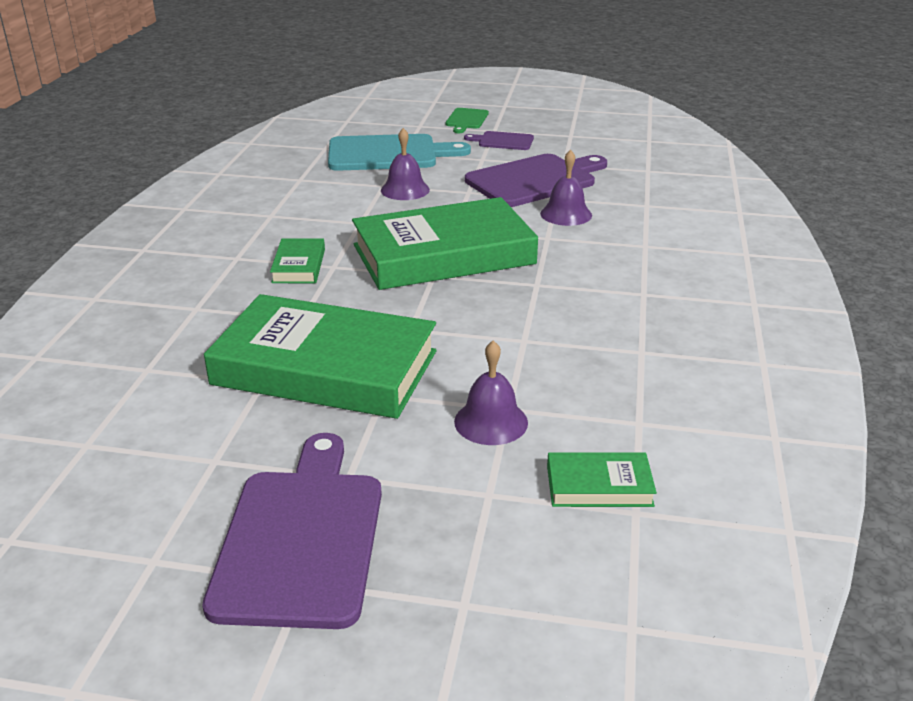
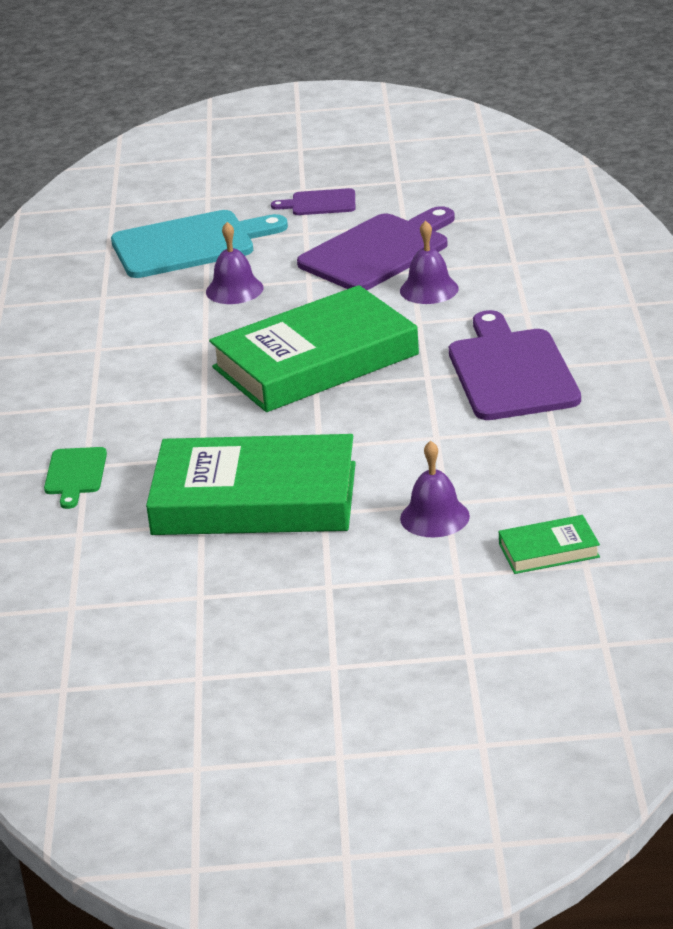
camera: 10 degrees left, 0 degrees up
purple cutting board [202,433,382,629] -> purple cutting board moved to [449,310,581,420]
green book [270,239,325,283] -> none
green cutting board [446,108,489,133] -> green cutting board moved to [44,447,107,509]

